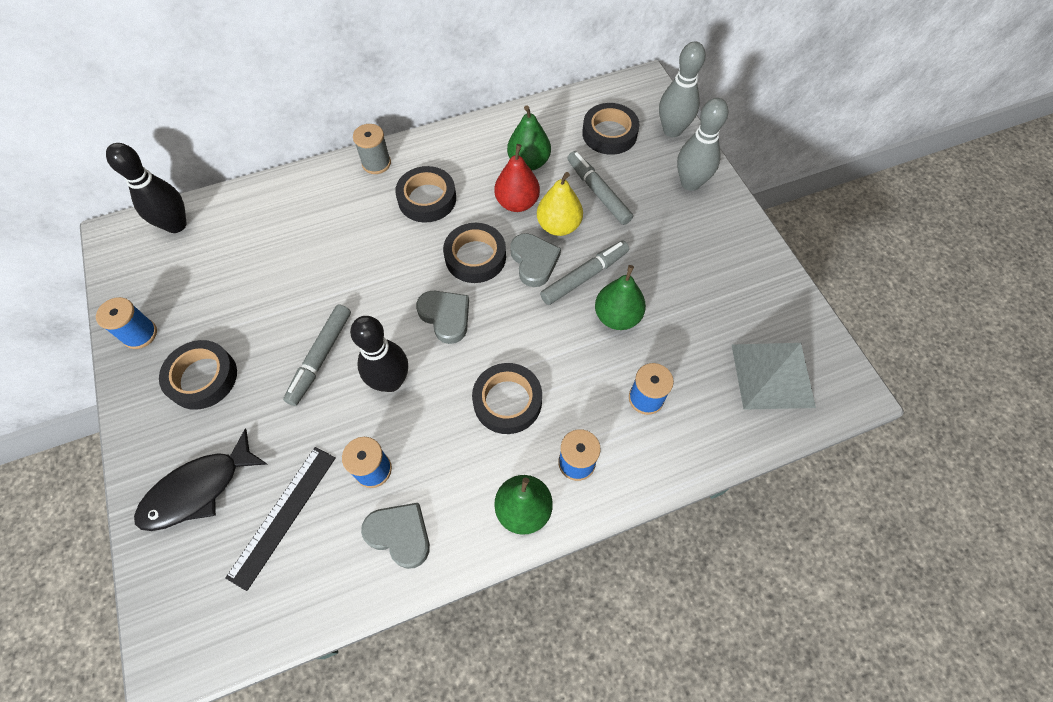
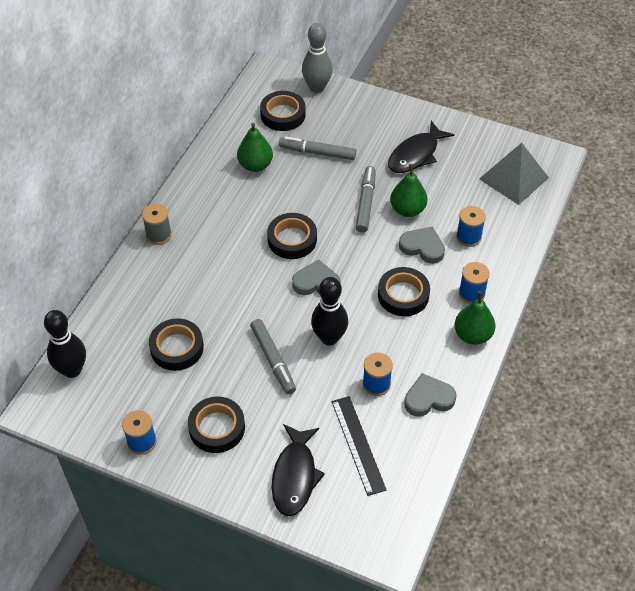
camera: 45 degrees left, 10 degrees down
black tape [395,166,456,223] -> black tape moved to [149,318,204,371]
red pear [494,144,540,212] -> none
grey heart [510,233,561,287] -> grey heart moved to [399,227,445,264]
yellow pear [537,172,583,236] -> none
grey bowling pin [677,98,729,191] -> none
none -> black fish [388,121,454,173]

